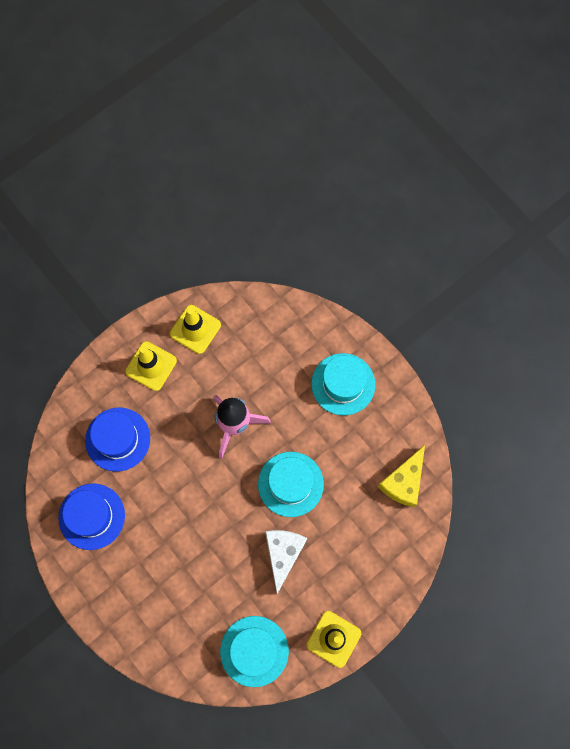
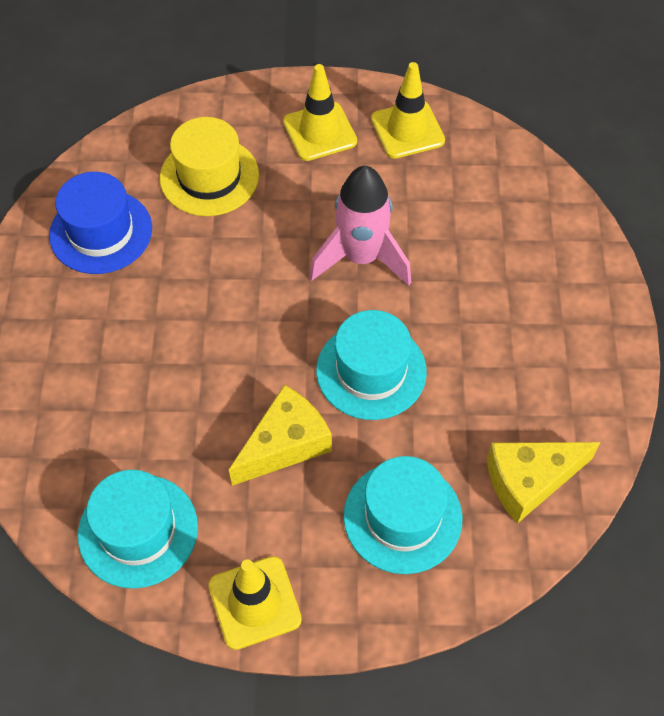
camera: 40 degrees right, 15 degrees down
blue hat [85,408,150,472] -> yellow hat [160,117,259,216]
white cheese [265,530,307,594] -> yellow cheese [229,385,332,486]
turquoise hat [311,353,375,415] -> turquoise hat moved to [344,456,462,574]

